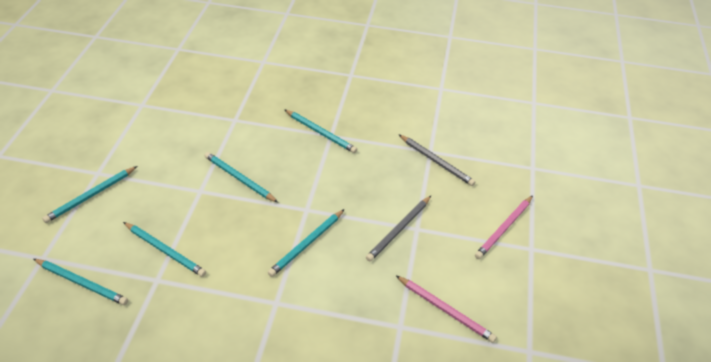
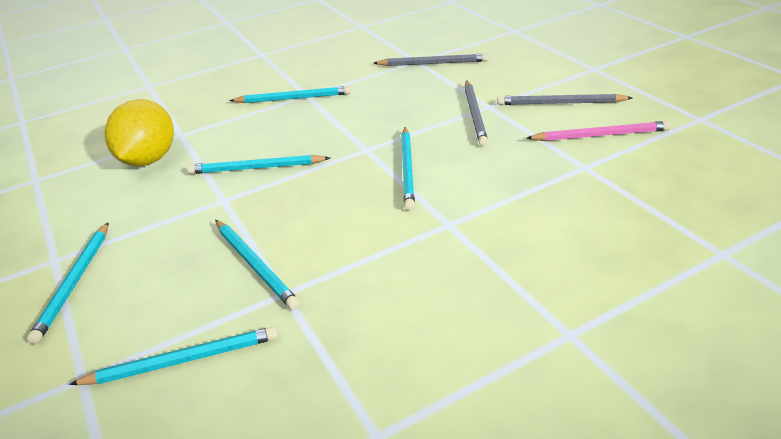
camera: 35 degrees left, 10 degrees down
turquoise pencil [123,222,206,277] -> turquoise pencil turned 60 degrees clockwise [215,220,300,310]
pink pencil [475,196,533,259] -> none
none -> yellow lemon [104,99,174,166]
none -> grey pencil [497,94,632,105]

